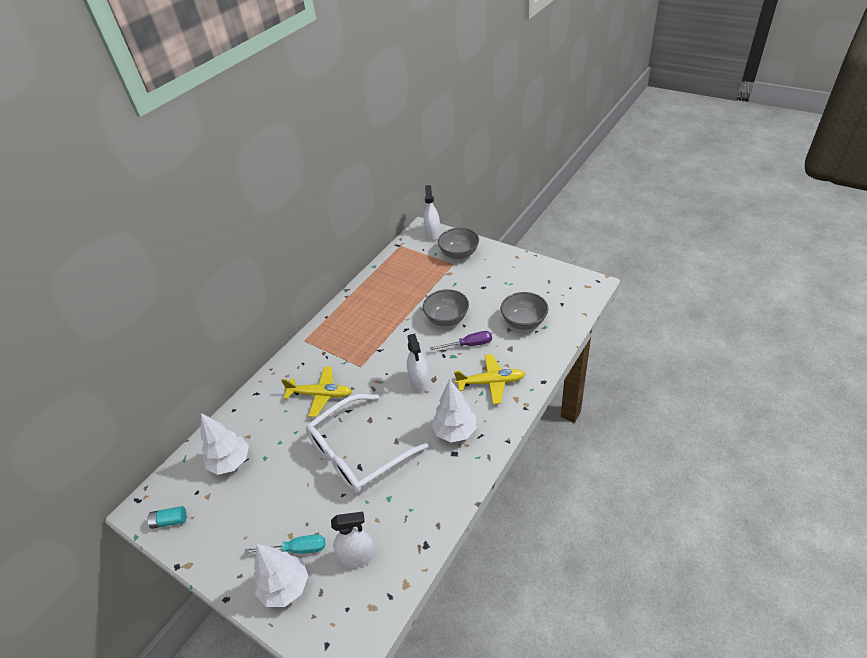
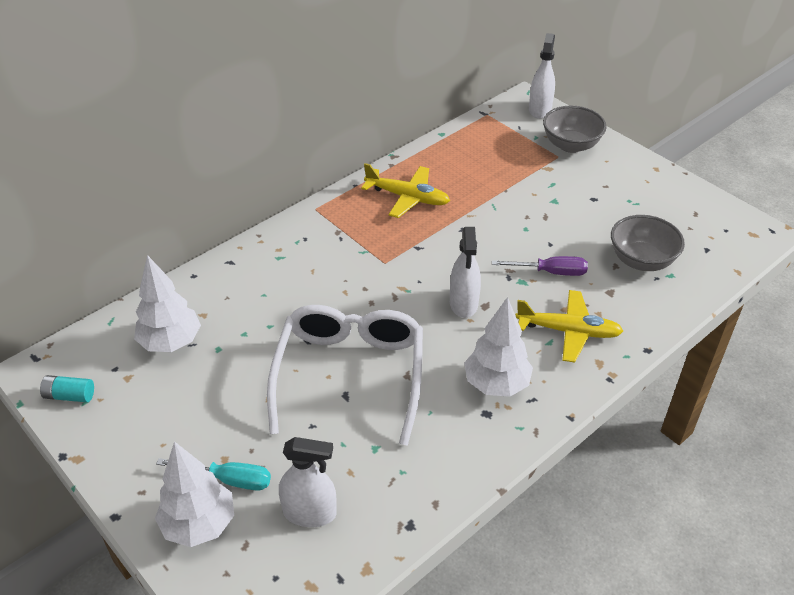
camera: 10 degrees right, 0 degrees up
yellow plane [281,367,352,417] -> yellow plane moved to [361,163,450,218]
white glasses [306,394,428,493] -> white glasses turned 120 degrees clockwise [267,305,423,446]
grey bowl [423,289,469,326] -> none

